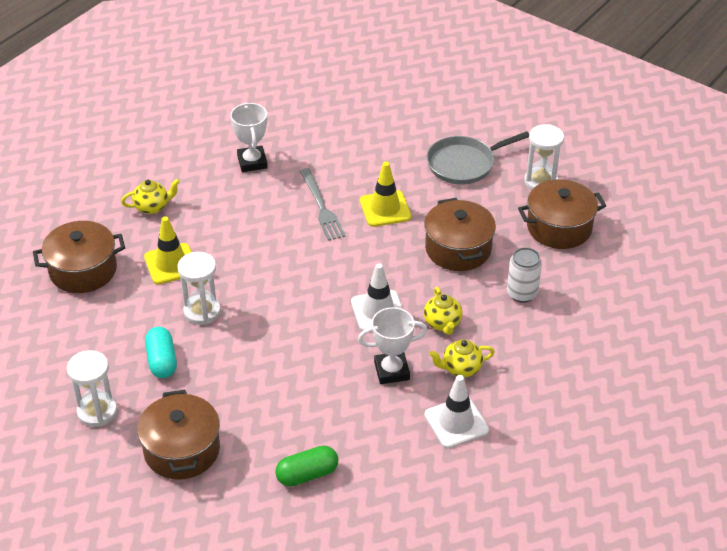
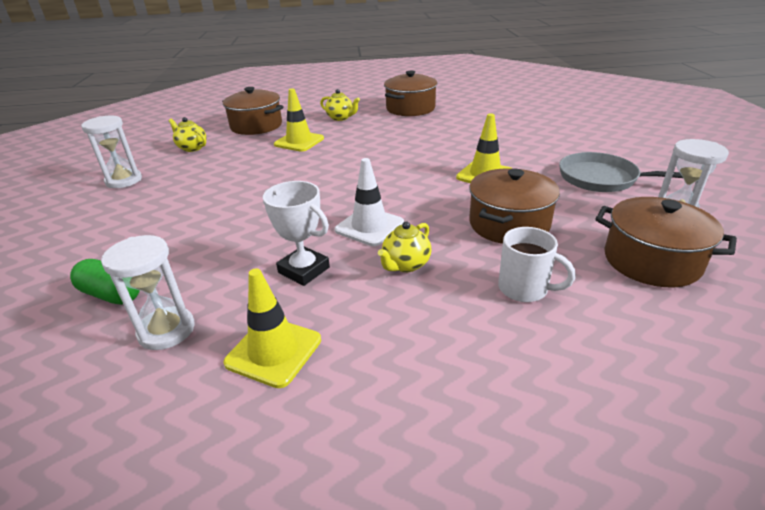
camera: 50 degrees right, 10 degrees down
brown pot [137,390,220,480] -> brown pot moved to [384,71,437,116]
turquoise capsule [145,327,177,378] -> none
white hourglass [177,252,221,325] -> white hourglass moved to [101,235,195,350]
white trophy [230,103,268,172] -> none
grey fork [300,168,345,241] -> none
white traffic cone [424,375,489,448] -> yellow traffic cone [223,268,321,388]
yellow teapot [429,339,495,377] -> yellow teapot moved to [168,117,207,152]
white can [507,247,542,303] -> white mug [498,227,576,302]

